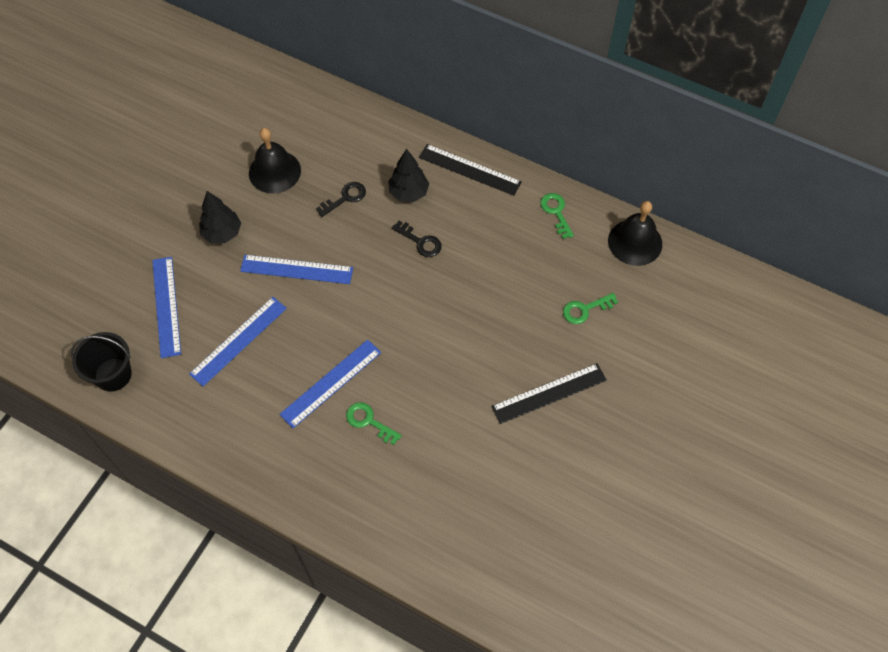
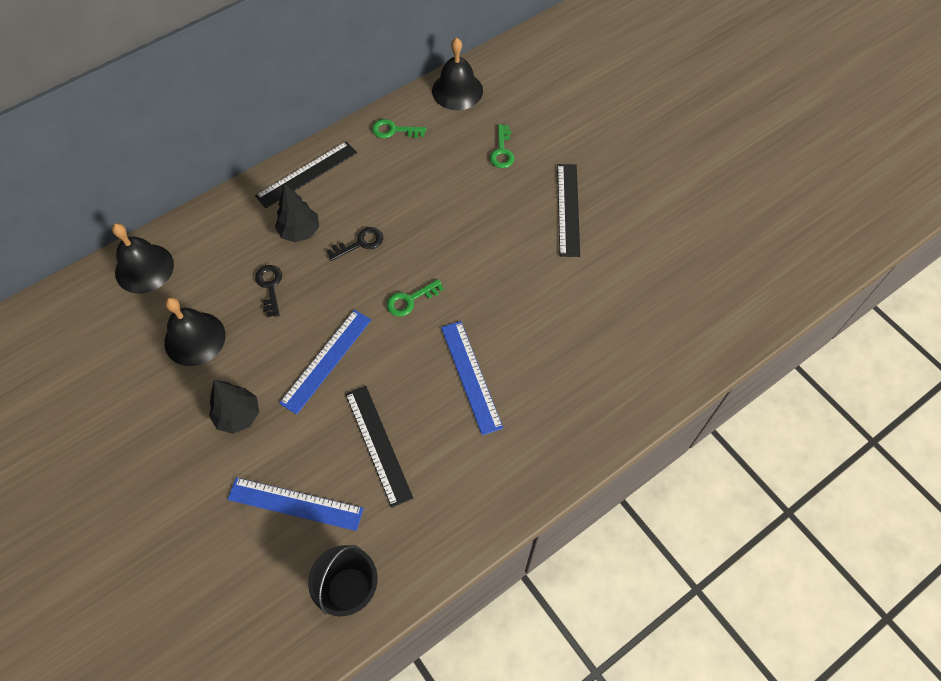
camera: 65 degrees left, 0 degrees up
blue ruler [189,297,287,386] -> black ruler [345,386,413,508]
green key [346,402,402,445] -> green key moved to [387,279,444,317]
none -> black bell [112,223,174,293]

